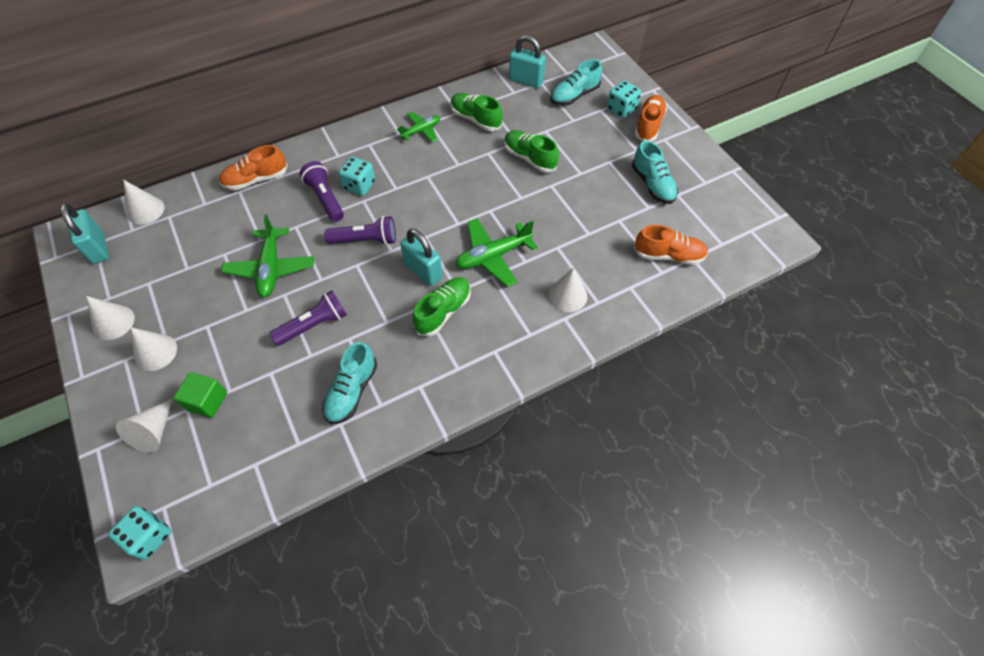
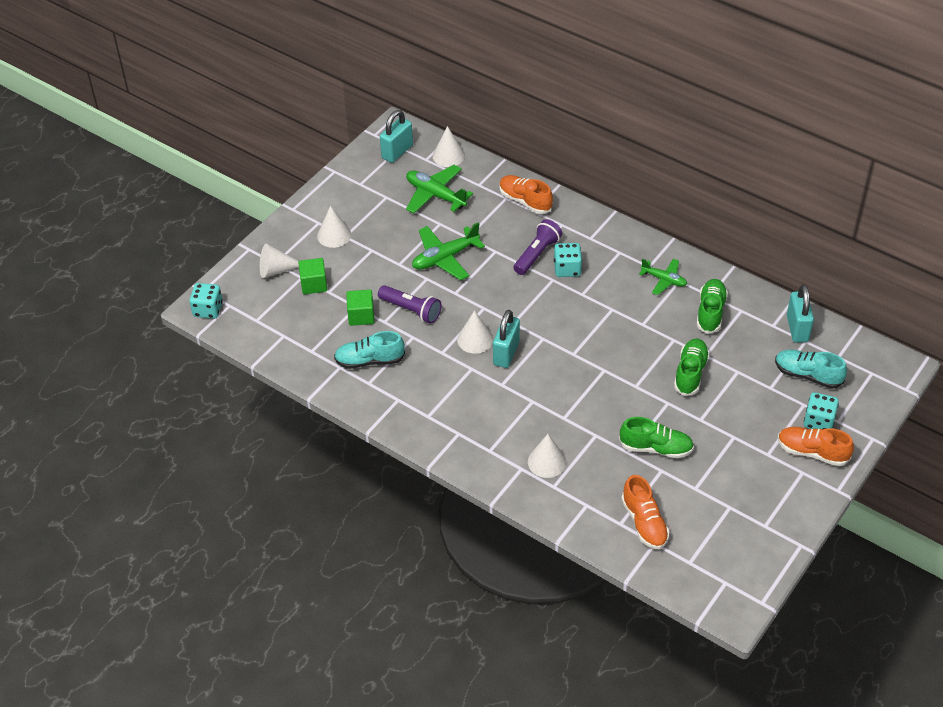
camera: 65 degrees right, 10 degrees down
white cone [86,296,135,340] -> white cone moved to [457,310,493,354]
purple flashlight [324,216,396,245] -> none
green shoe [413,277,471,337] -> green shoe moved to [619,417,694,458]
green plane [455,218,538,287] -> green plane moved to [406,165,473,214]
turquoise shoe [632,141,678,204] -> none
orange shoe [635,95,667,142] -> orange shoe turned 150 degrees counterclockwise [778,427,854,466]
none -> green cube [346,290,374,326]

